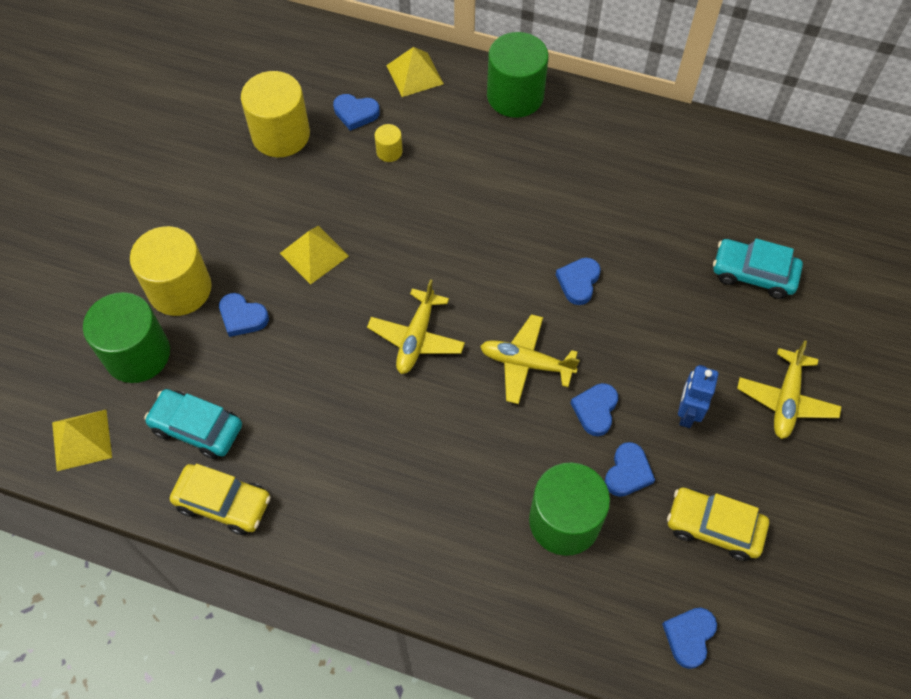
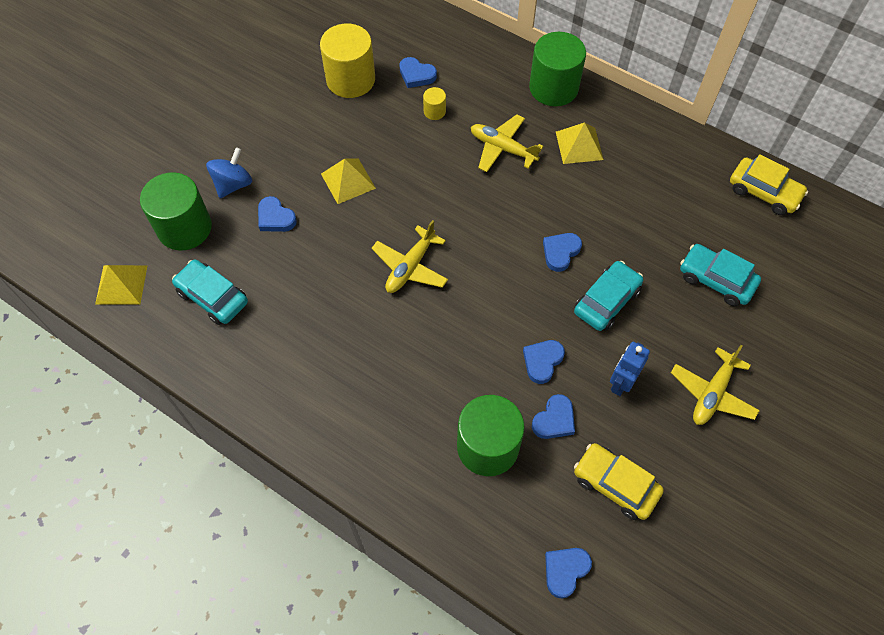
camera: 15 degrees right, 0 degrees up
yellow cylinder [130,226,212,316] -> blue spinning top [206,147,252,198]
yellow car [170,464,271,535] -> yellow car moved to [730,154,808,215]
yellow pyramid [386,47,444,97] -> yellow pyramid moved to [556,123,604,164]
yellow plane [480,314,580,404] -> yellow plane moved to [471,114,544,172]
none -> turquoise car [574,261,643,331]

